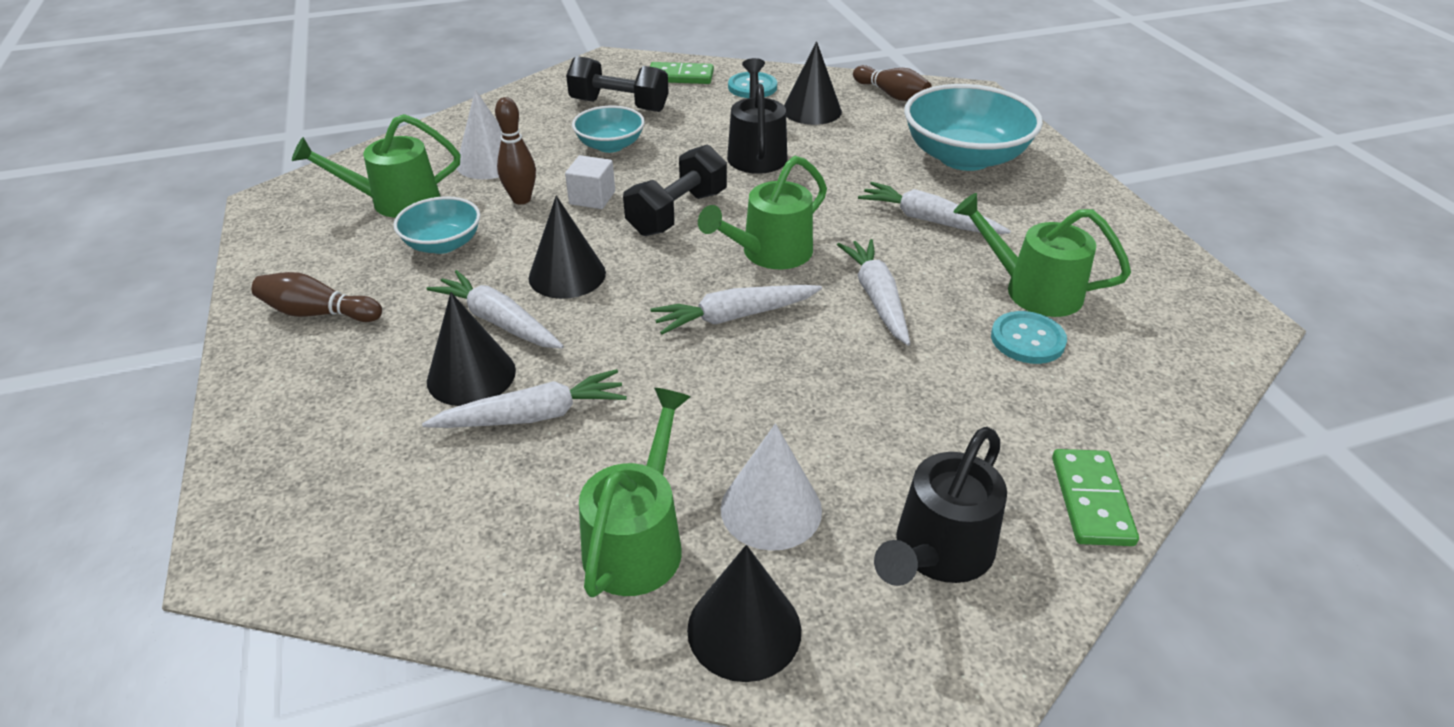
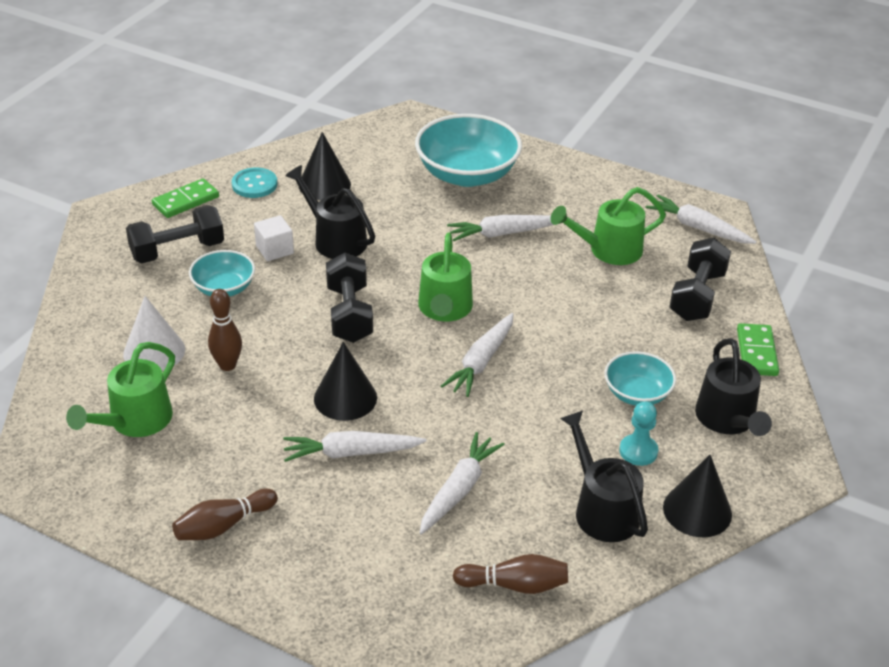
camera: 45 degrees left, 0 degrees up
turquoise bowl [393,196,480,254] -> turquoise bowl moved to [605,351,676,406]
black cone [427,292,516,406] -> none
white cube [565,155,615,209] -> white cube moved to [254,215,294,261]
green watering can [579,388,691,597] -> black watering can [560,411,648,542]
white cone [721,423,822,551] -> turquoise pawn [619,401,658,466]
white carrot [837,239,910,346] -> white carrot moved to [646,195,757,244]
brown bowling pin [853,65,932,101] -> brown bowling pin moved to [453,554,568,594]
turquoise button [991,311,1067,364] -> none
green domino [1052,449,1139,546] -> green domino turned 45 degrees clockwise [737,323,779,376]
none -> black dumbbell [669,238,731,321]

